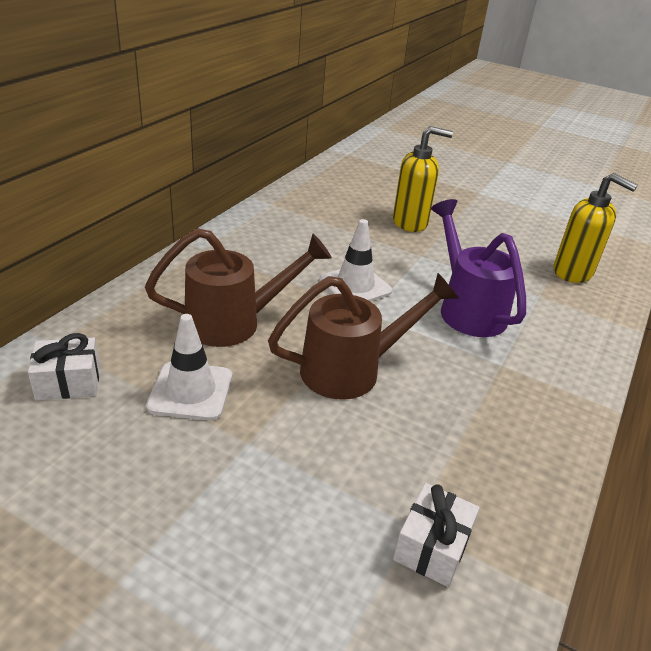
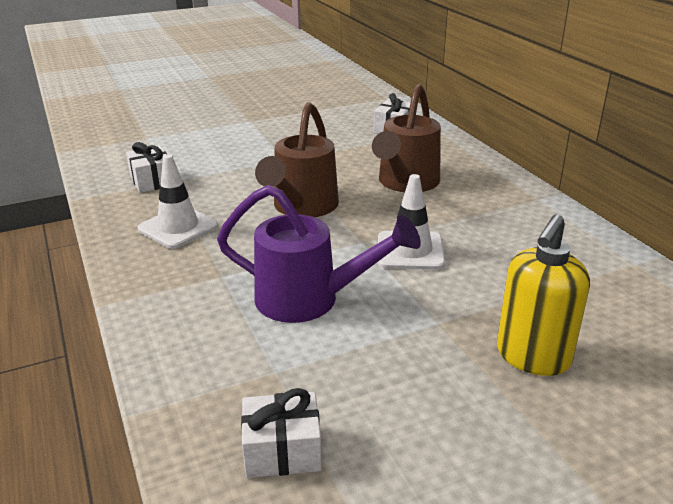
camera: 130 degrees right, 5 degrees down
white traffic cone [146,314,232,421] -> white traffic cone moved to [138,154,218,249]
yellow soap dispenser [553,173,638,283] -> white gift [241,388,322,478]

